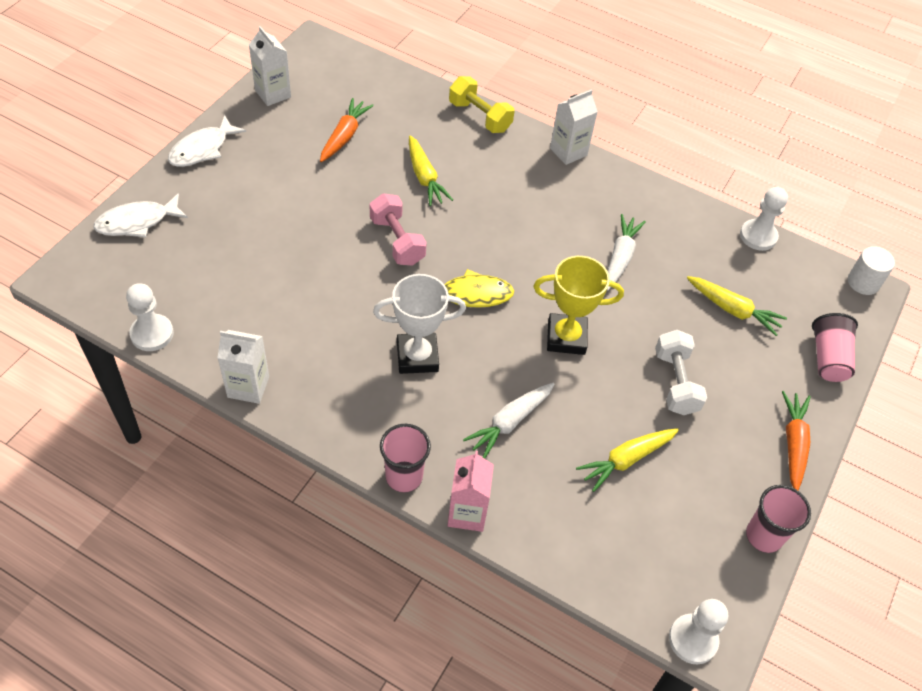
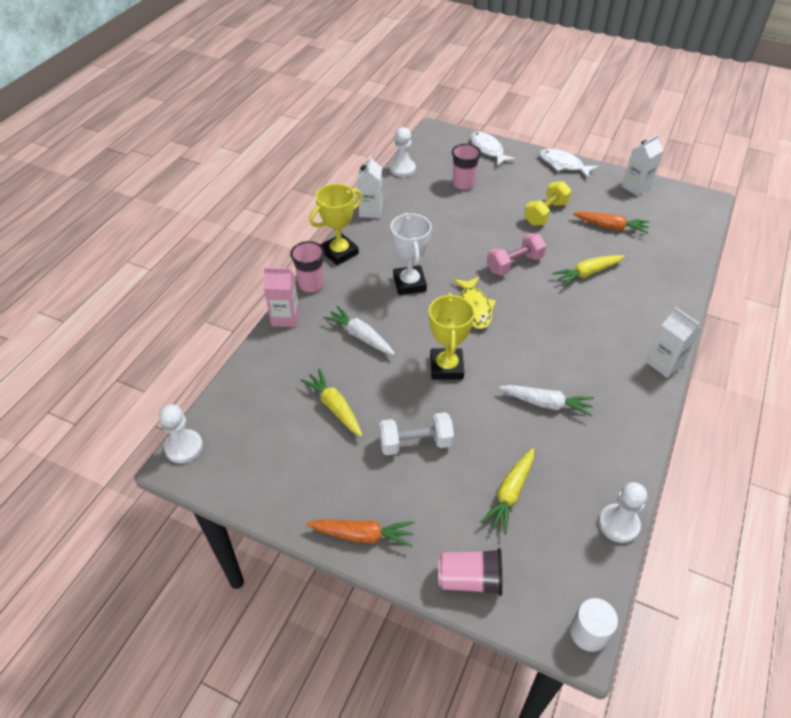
camera: 90 degrees right, 5 degrees down
yellow dumbbell [449,76,514,133] -> yellow dumbbell moved to [524,181,572,226]
pink cup [746,485,811,553] -> pink cup moved to [452,144,481,190]
none -> yellow trophy [310,184,362,265]

